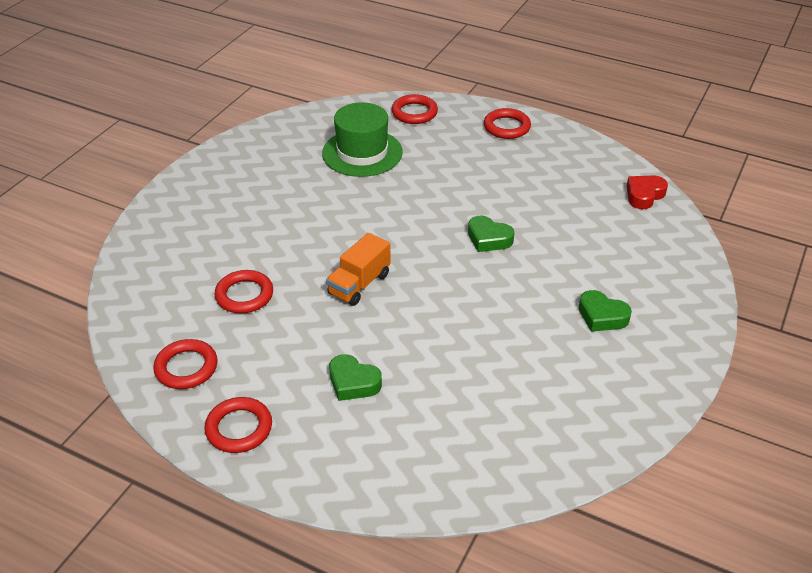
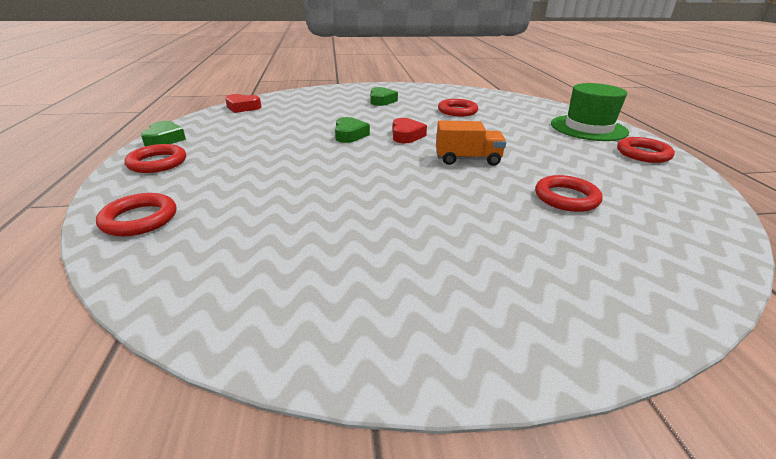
camera: 125 degrees left, 10 degrees down
red ring [153,339,218,389] -> red ring moved to [438,99,478,116]
green hat [322,102,403,177] -> green hat moved to [551,83,629,141]
green heart [329,354,382,401] -> green heart moved to [141,121,186,146]
none -> red heart [392,118,427,143]

